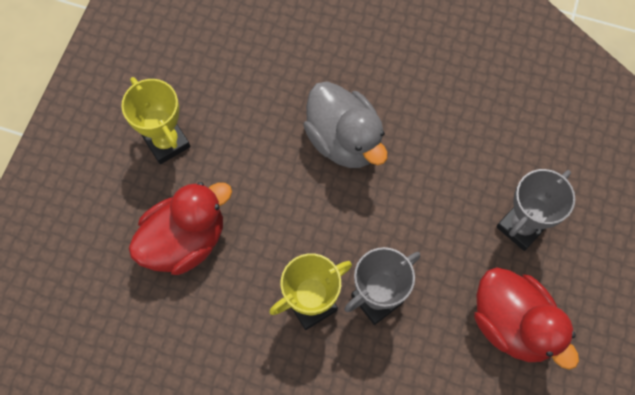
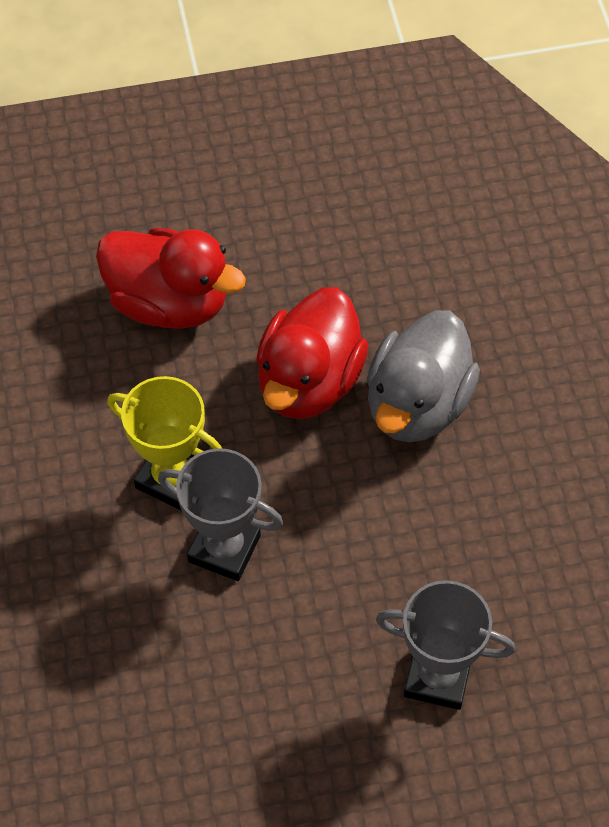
camera: 60 degrees right, 10 degrees down
yellow trophy [121,77,190,164] -> none
red duck [474,267,579,370] -> red duck moved to [256,287,369,419]

